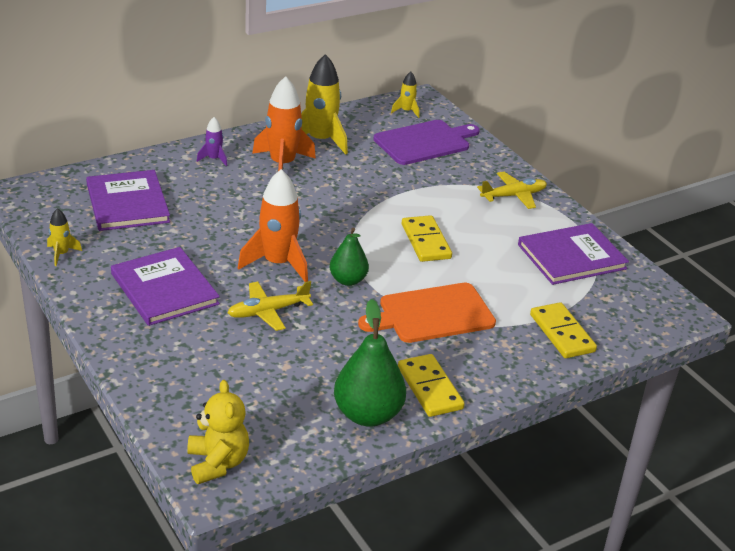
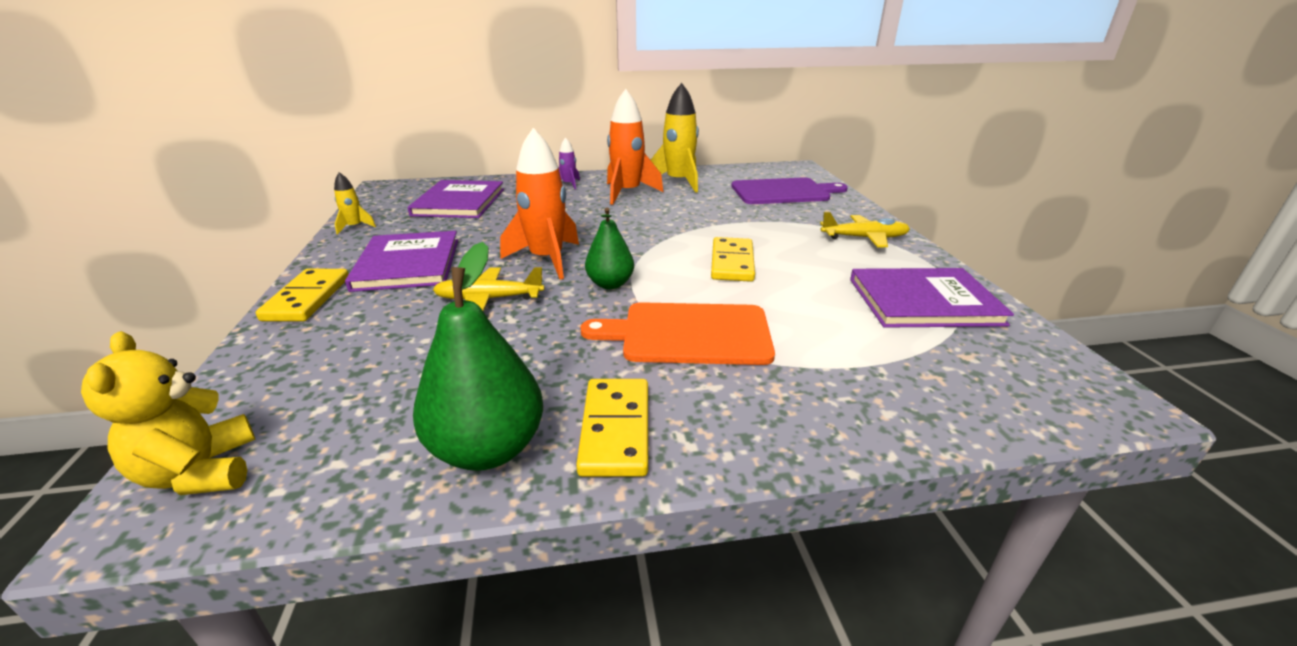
camera: 25 degrees right, 5 degrees down
yellow teddy bear [187,380,249,484] -> yellow teddy bear turned 150 degrees clockwise [81,331,256,495]
yellow rocket [391,72,420,118] -> none
yellow domino [530,302,597,358] -> yellow domino moved to [256,269,349,321]

